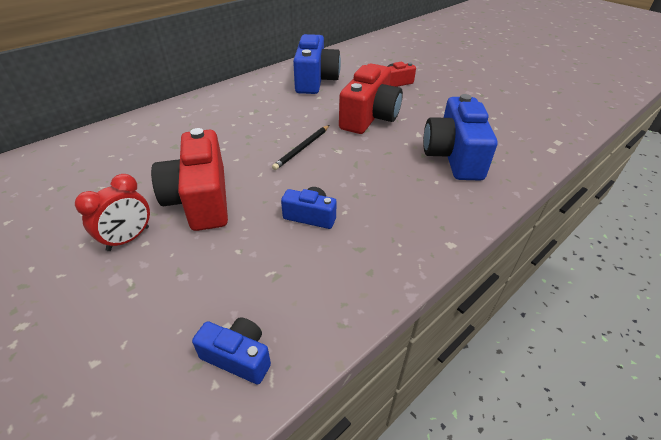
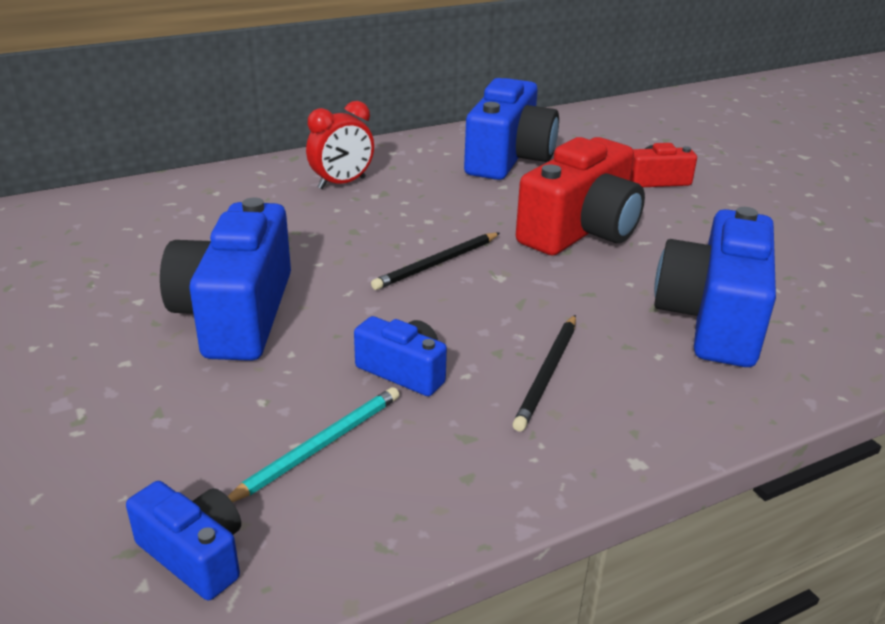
camera: 15 degrees right, 10 degrees down
red clock [75,174,150,251] -> red clock moved to [306,101,374,189]
red camera [151,128,228,231] -> blue camera [160,197,291,361]
none -> turquoise pencil [227,387,399,502]
none -> black pencil [512,315,576,432]

